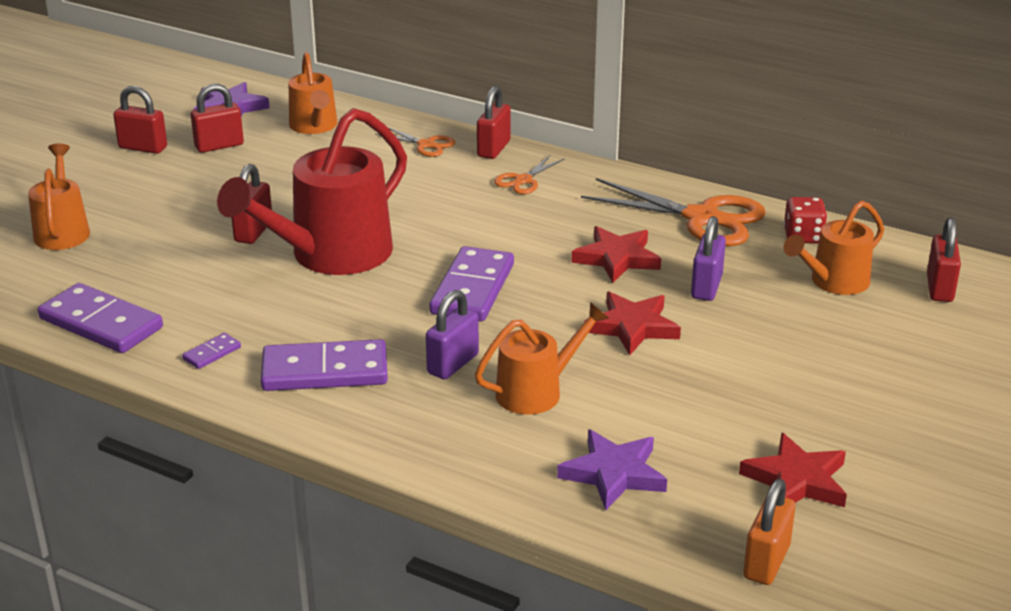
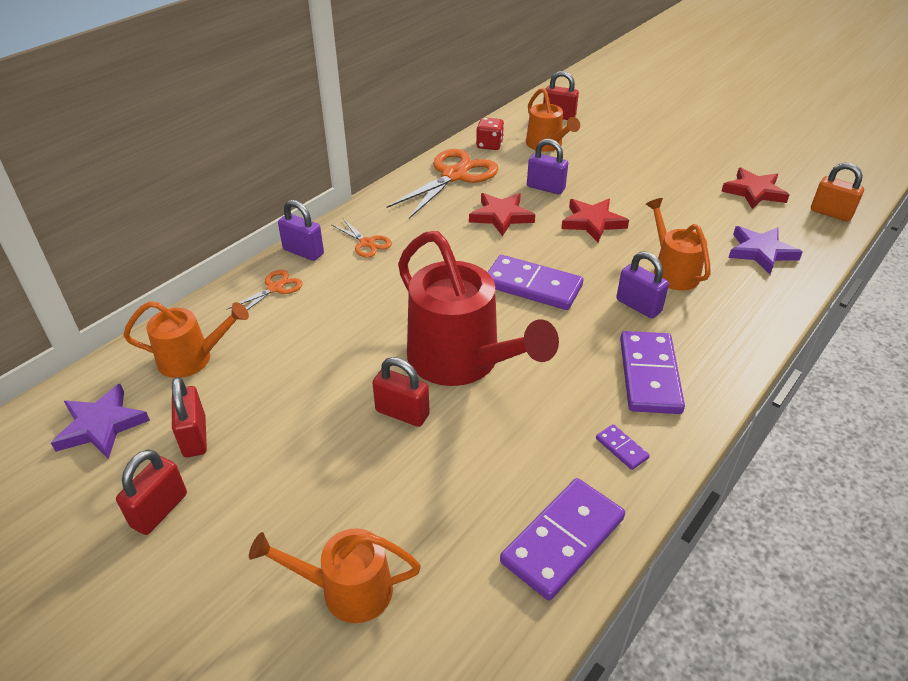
camera: 80 degrees left, 10 degrees up
red padlock [477,86,511,159] -> purple padlock [278,200,324,261]

